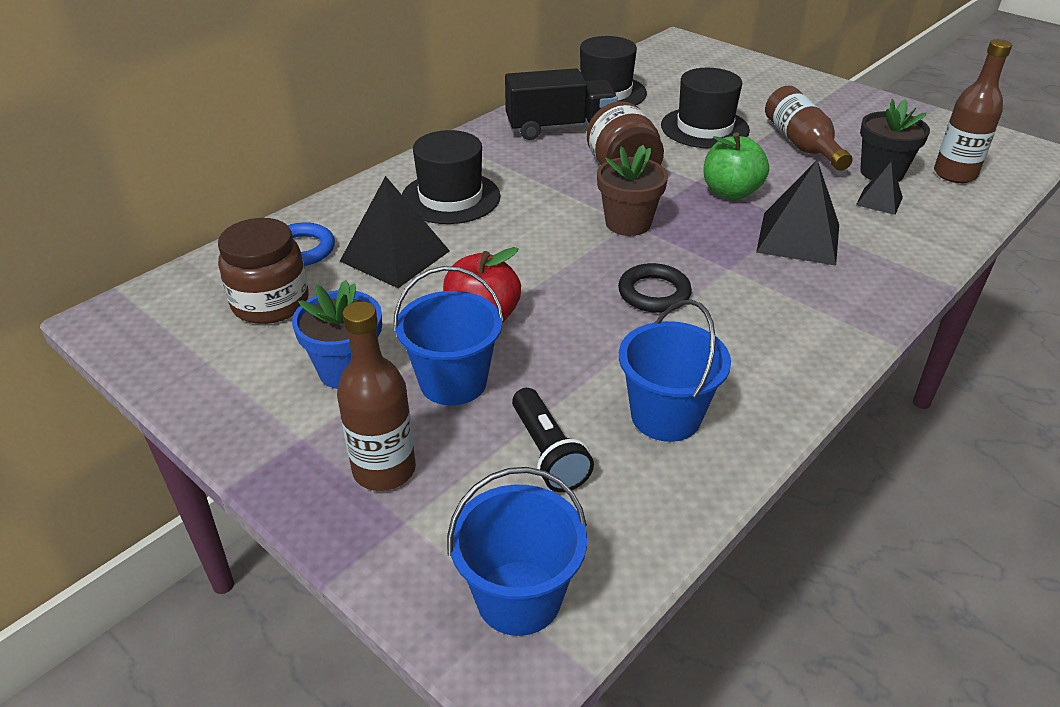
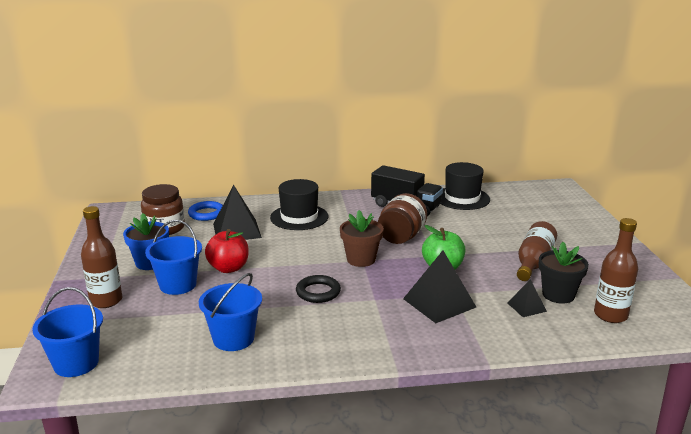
camera: 40 degrees right, 15 degrees down
black flashlight [512,388,594,492] -> none
black hat [661,68,750,149] -> none

